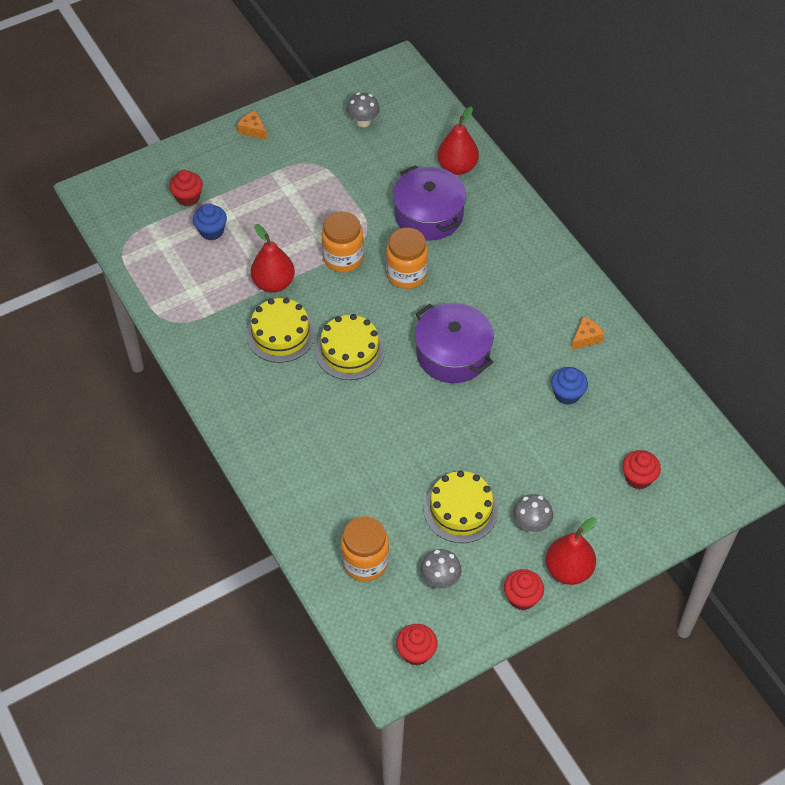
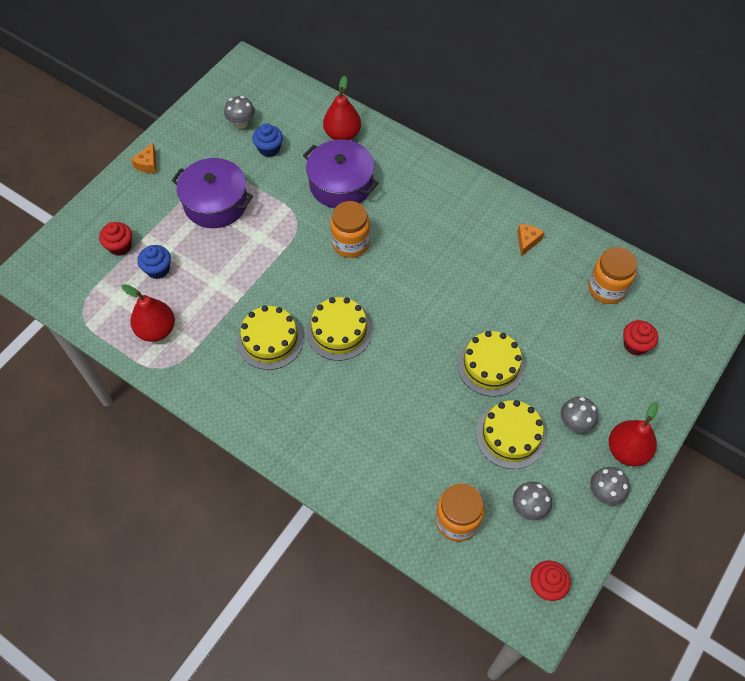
camera: 25 degrees left, 5 degrees up
orange cheese [237,110,267,140] -> orange cheese turned 90 degrees counterclockwise [131,143,157,173]
red pear [251,224,295,293] -> red pear moved to [121,284,175,342]
orange jar [322,211,364,272] -> orange jar moved to [588,247,637,304]
purple pot [415,303,494,383] -> purple pot moved to [172,158,253,228]
red cupcake [504,569,544,610] -> grey mushroom [590,467,630,505]
blue cupcake [551,367,588,405] -> blue cupcake moved to [252,123,283,157]
none -> yellow cake [457,331,525,397]

